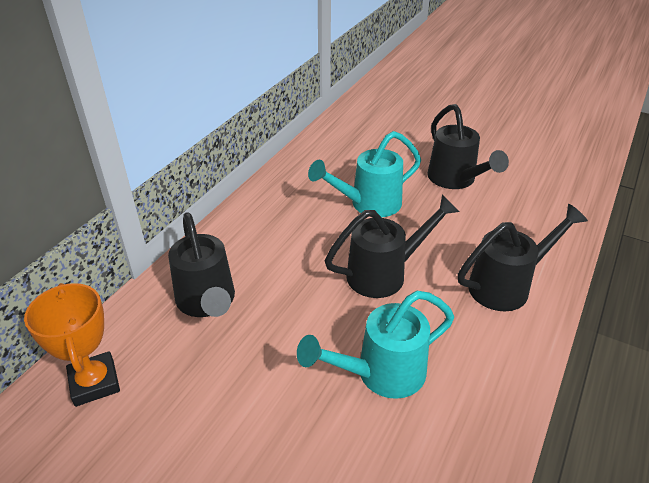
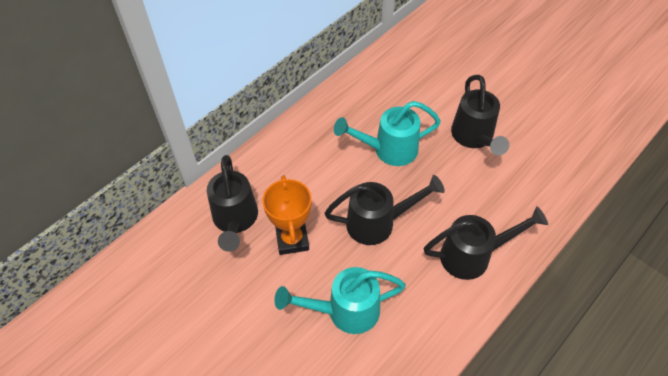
camera: 15 degrees right, 15 degrees up
orange trophy [24,283,120,407] -> orange trophy moved to [263,175,312,255]

